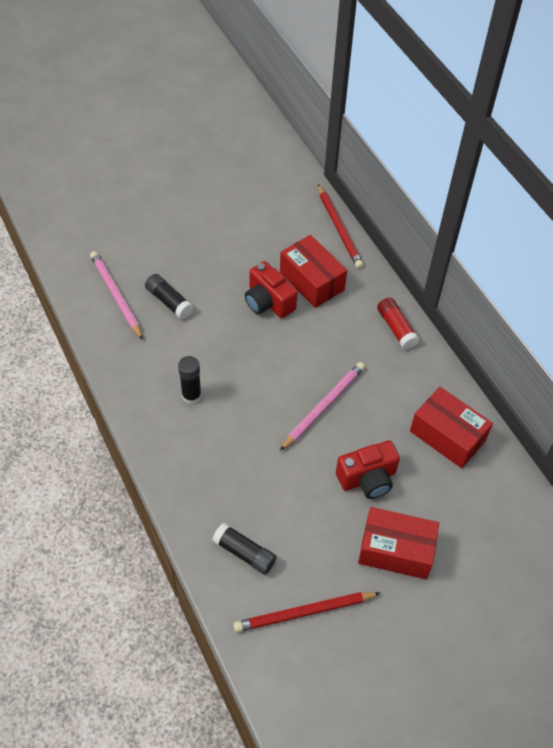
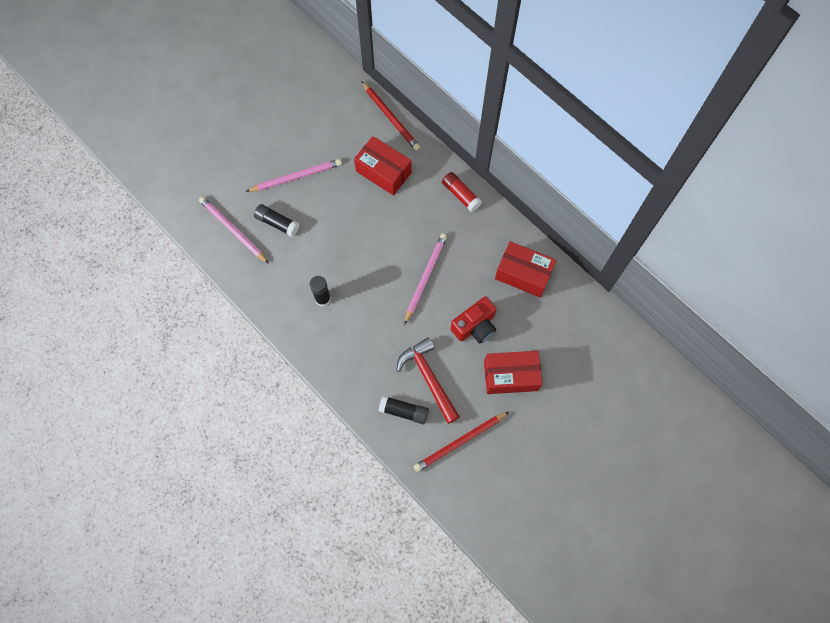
camera: 15 degrees left, 15 degrees up
red camera [245,261,297,318] -> none
none -> pink pencil [245,159,342,192]
none -> red hammer [396,337,460,424]

